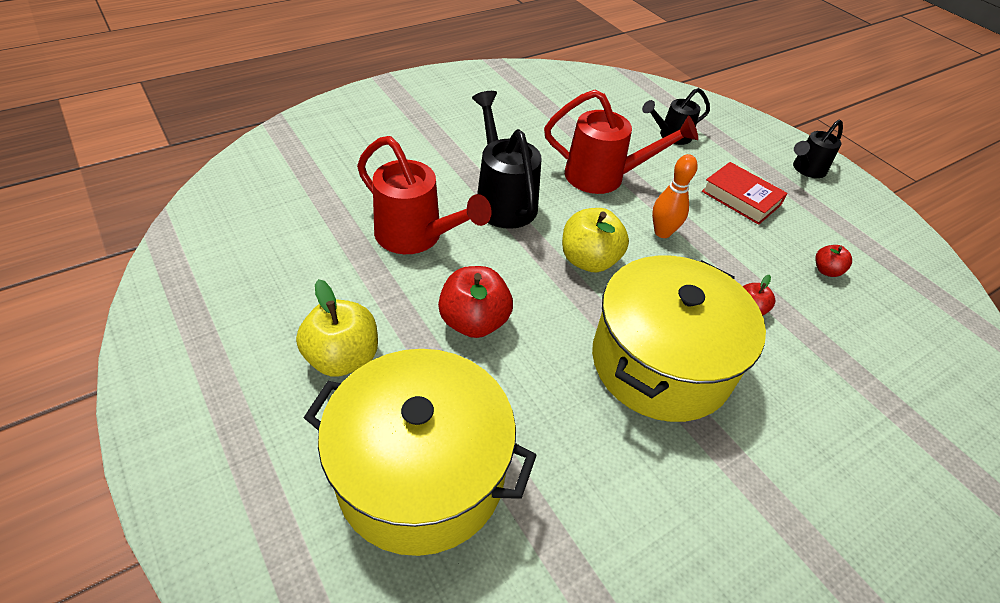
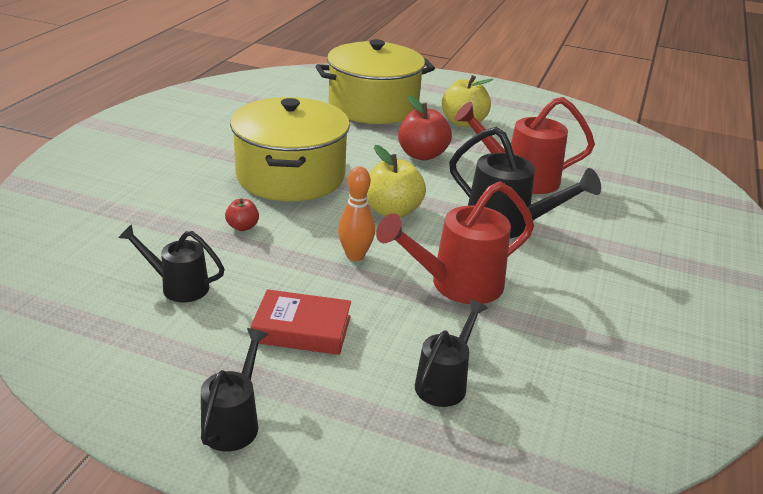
camera: 145 degrees right, 15 degrees down
red apple [815,245,852,277] -> black watering can [118,224,225,302]

